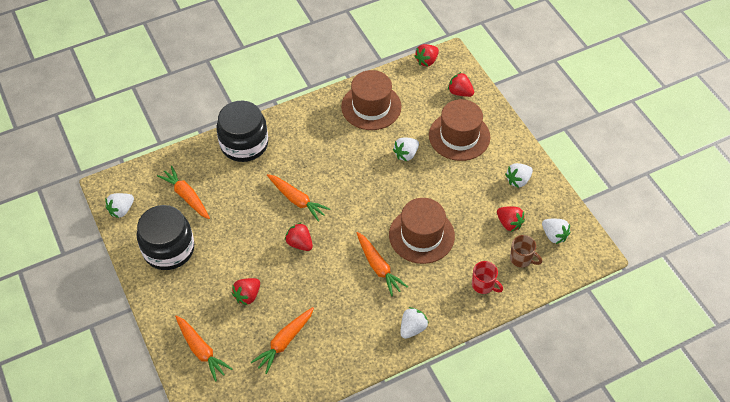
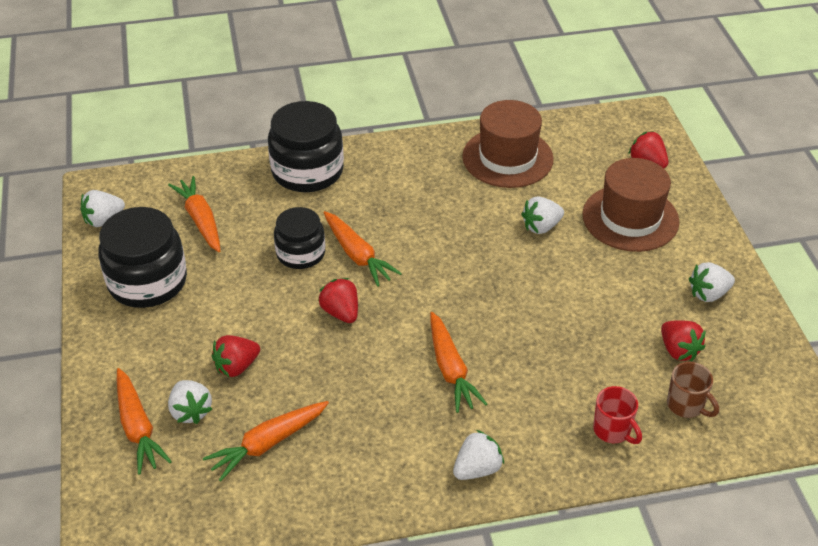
camera: 15 degrees right, 10 degrees down
brown hat [389,198,455,264] -> none
red strawberry [414,44,439,66] -> none
white strawberry [542,219,570,244] -> white strawberry moved to [168,380,212,424]
none -> black jar [274,207,325,269]

